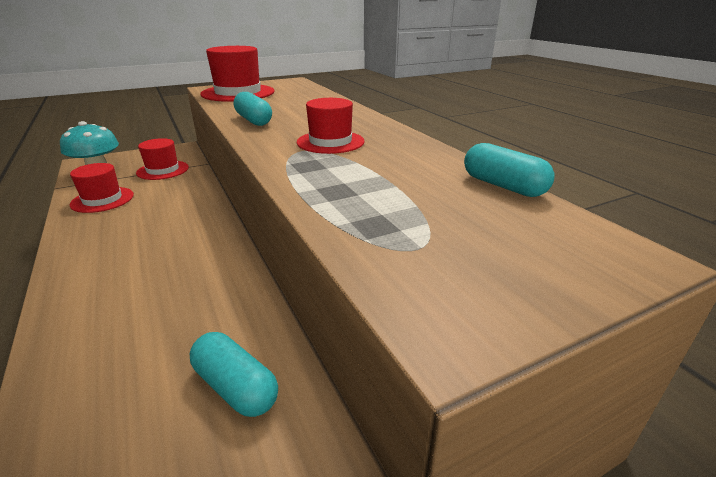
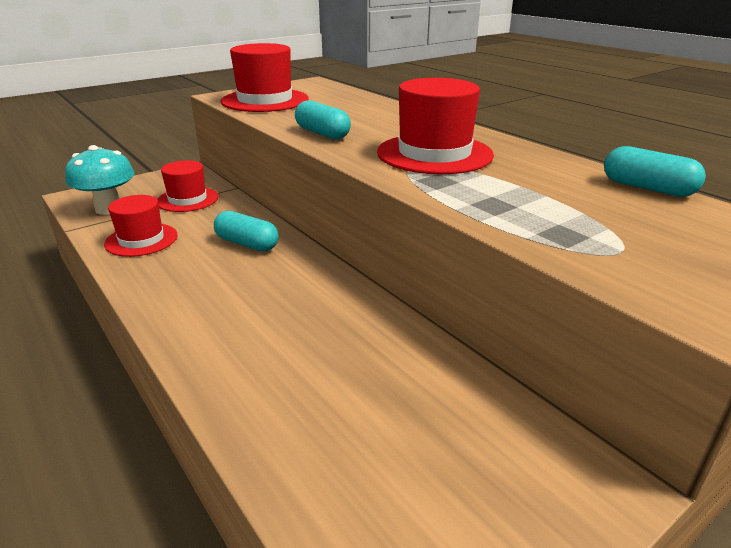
camera: 10 degrees left, 0 degrees up
turquoise capsule [190,332,278,417] -> turquoise capsule moved to [214,211,279,251]
red hat [297,98,365,154] -> red hat [377,78,494,174], size x1.54

